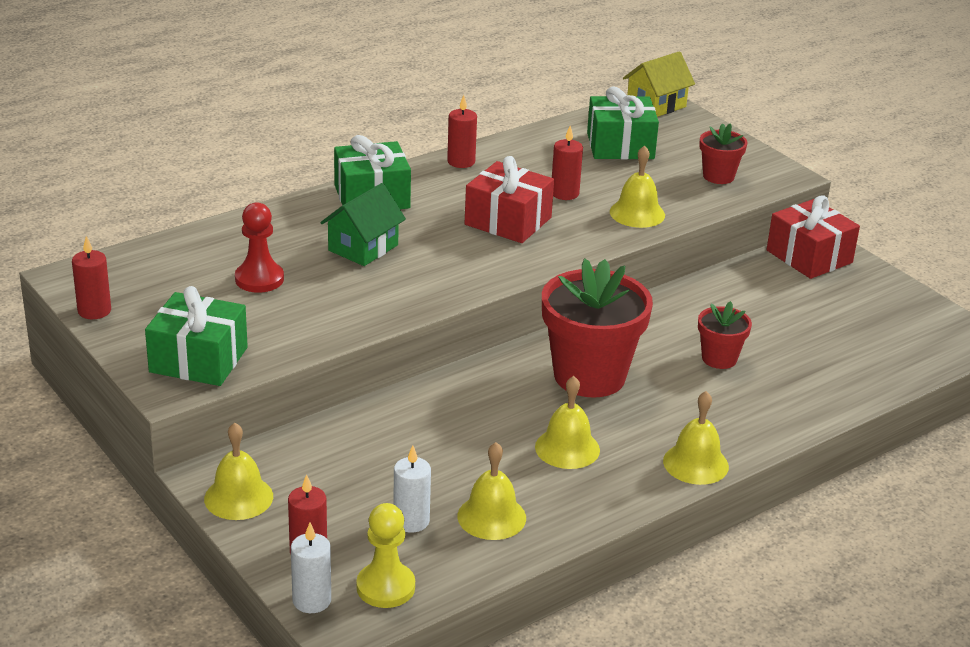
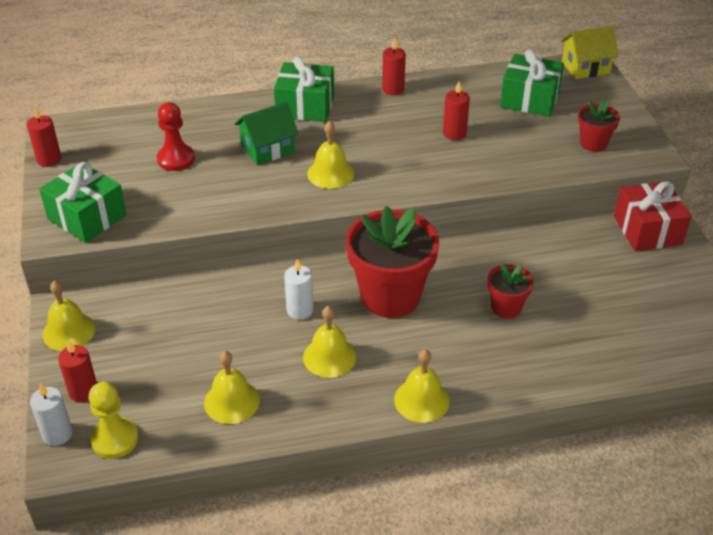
camera: 25 degrees right, 10 degrees up
white candle [393,445,431,533] -> white candle moved to [284,259,314,320]
red gift [465,156,554,243] -> none
yellow bell [610,145,665,228] -> yellow bell moved to [307,121,354,189]

